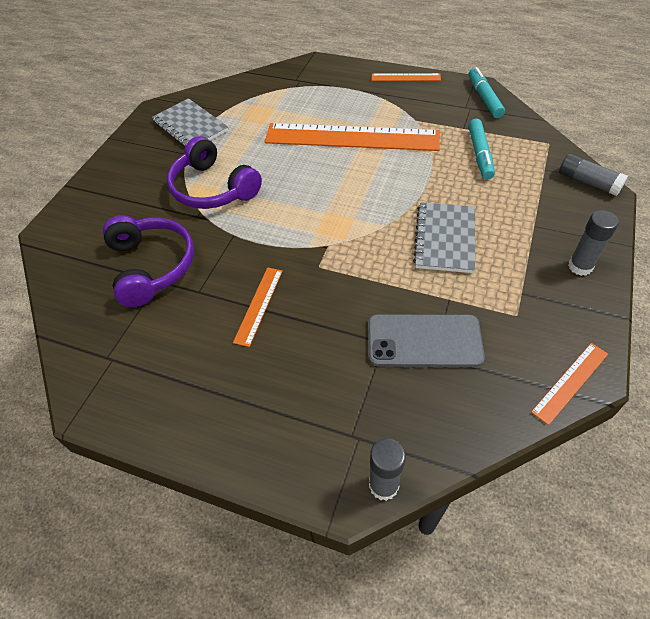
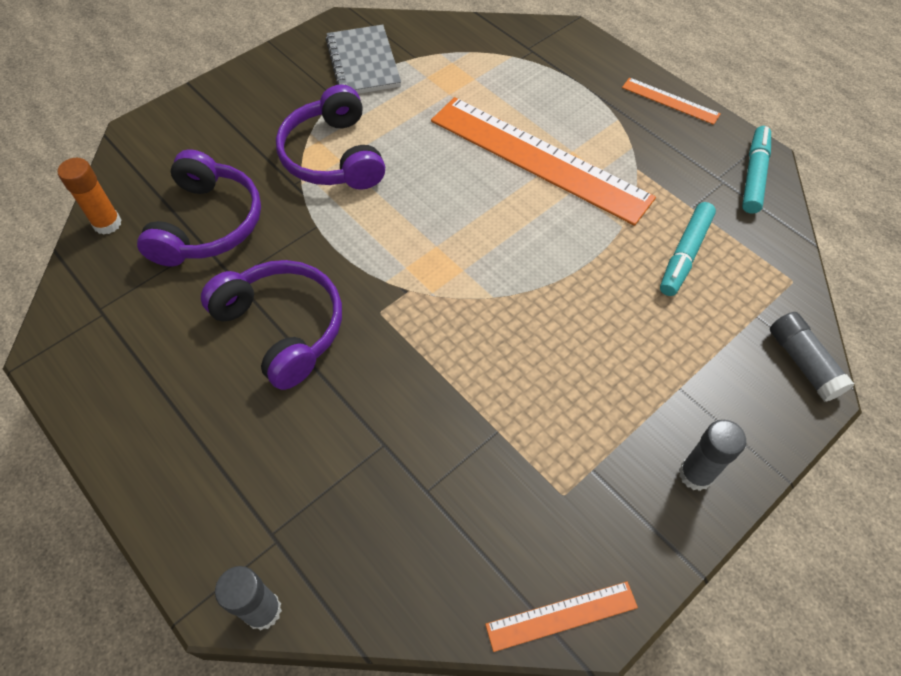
camera: 25 degrees right, 5 degrees up
orange ruler [233,267,283,347] -> purple headphones [201,260,342,390]
grey phone [368,314,485,367] -> none
grey notebook [413,202,475,273] -> none
none -> orange glue stick [58,158,122,235]

